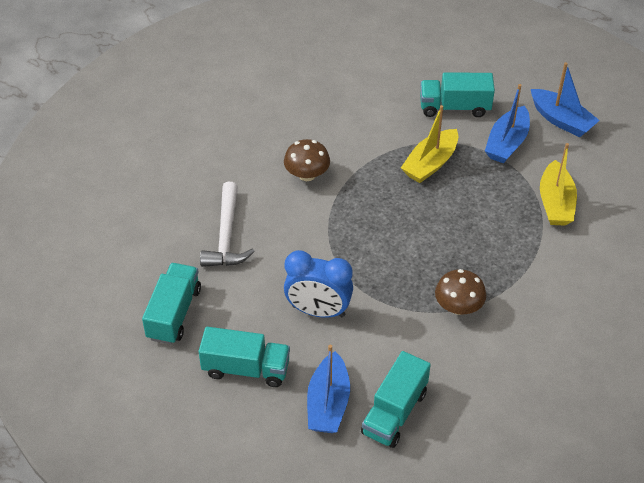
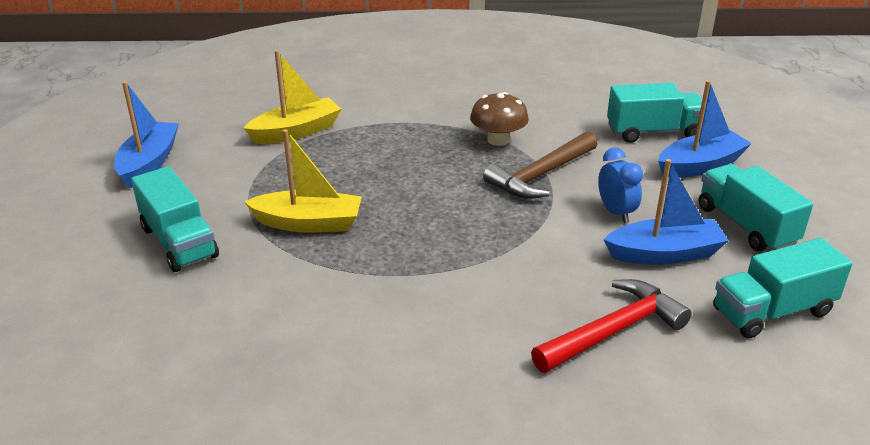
camera: 125 degrees left, 15 degrees down
white hammer [200,182,255,267] -> red hammer [531,279,692,373]
brown mushroom [284,139,330,181] -> none
blue clock [284,250,353,318] -> blue clock [598,148,643,223], size x0.62
blue boat [485,84,530,164] -> blue boat moved to [603,159,729,265]
none -> brown hammer [483,131,598,199]

